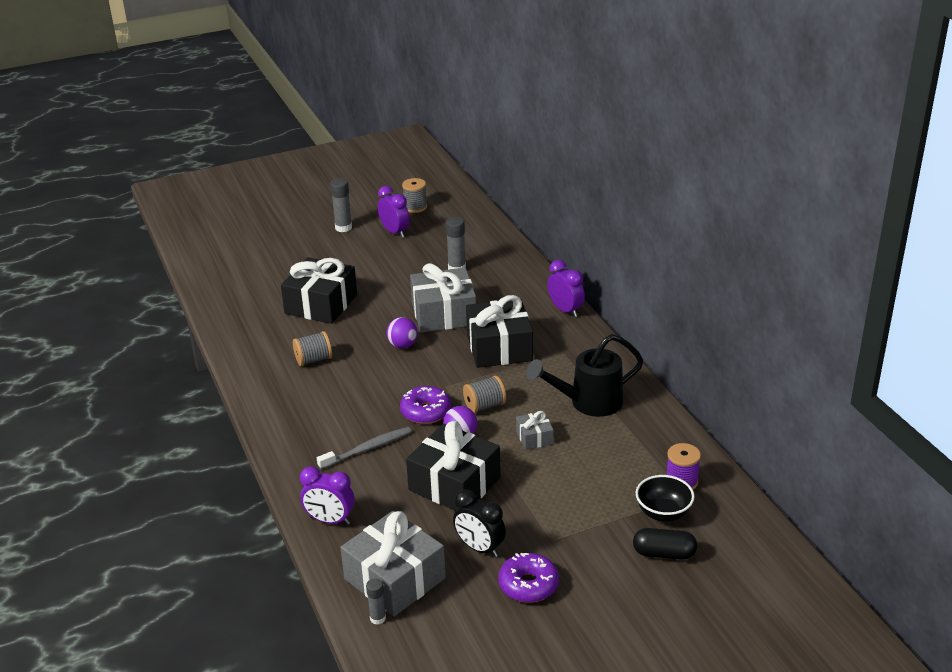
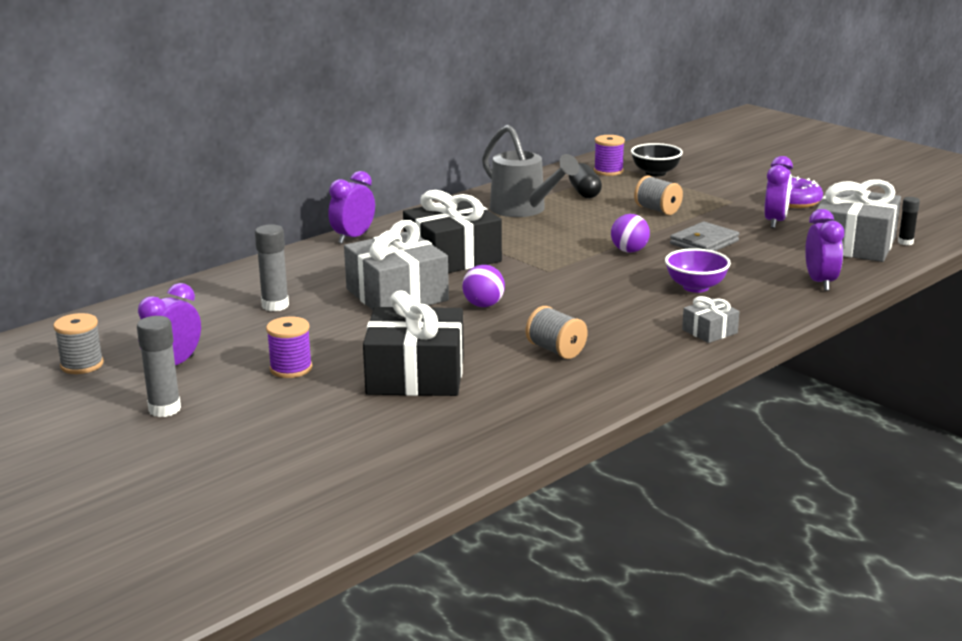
camera: 110 degrees left, 10 degrees down
grey toothbrush [317,427,412,469] -> purple bowl [665,248,731,293]
grey glue stick [366,578,386,625] -> black glue stick [898,197,920,245]
purple donut [400,386,451,424] -> none
black gift [406,421,500,511] -> grey wallet [670,222,739,251]
black clock [453,490,506,557] -> purple clock [764,156,793,228]
grey spool [463,376,506,413] -> grey spool moved to [634,176,683,215]
grey gift [516,411,554,450] -> grey gift moved to [682,296,740,343]
black watering can [526,334,644,417] -> grey watering can [482,125,579,217]
black capsule [633,528,697,559] -> black capsule moved to [569,163,602,198]
none -> purple spool [266,317,312,378]

